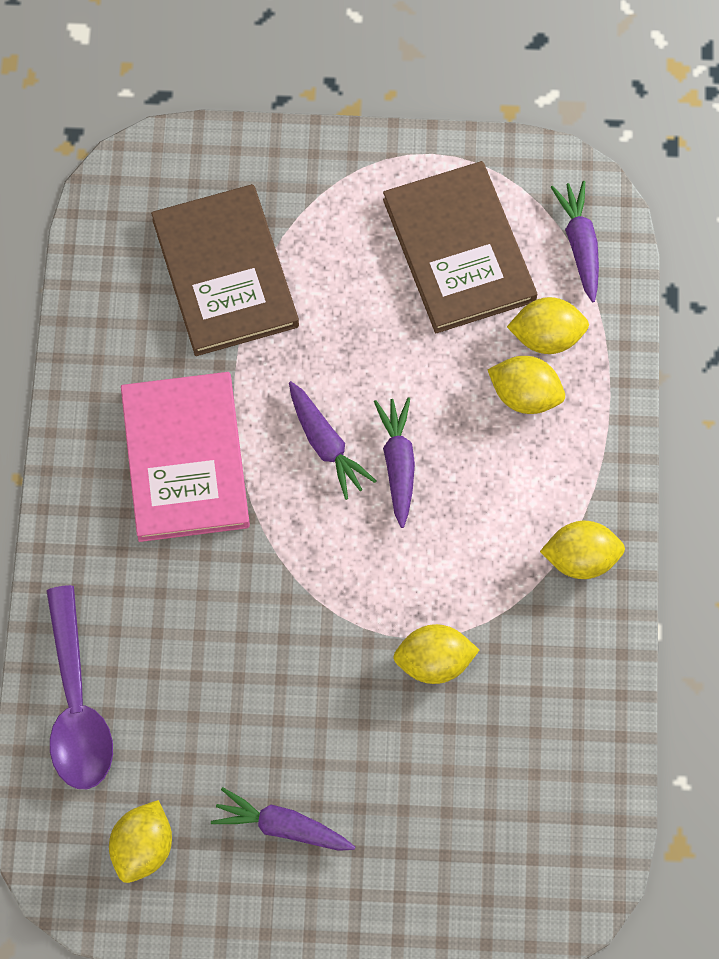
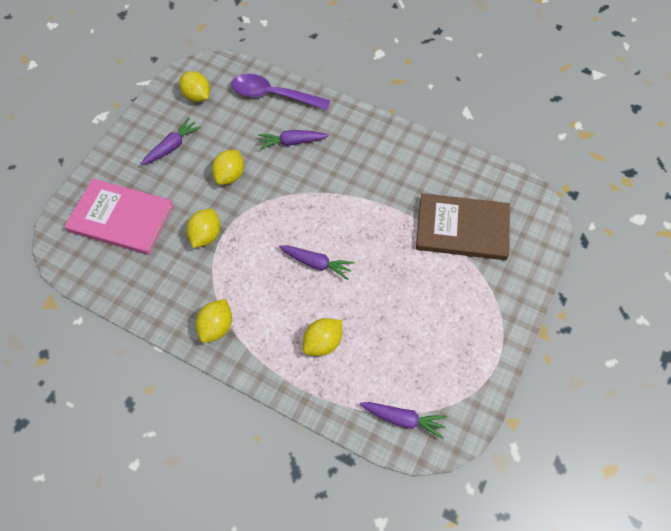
camera: 115 degrees right, 5 degrees down
pink book [121,372,250,542] -> pink book moved to [64,178,174,255]
purple carrot [289,381,376,500] -> purple carrot moved to [258,130,329,149]
brown book [383,161,537,333] -> none
yellow lemon [507,297,589,354] -> yellow lemon moved to [212,150,244,185]

